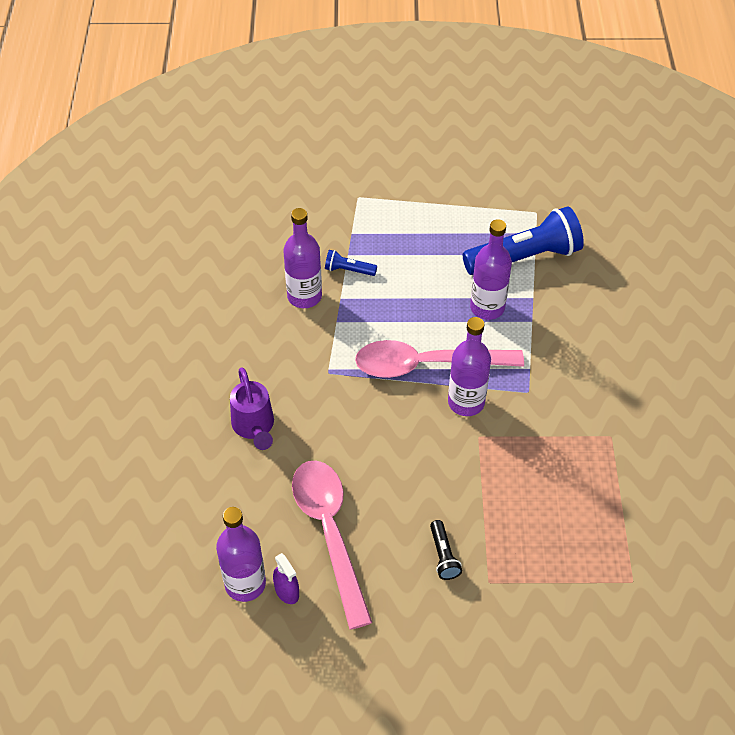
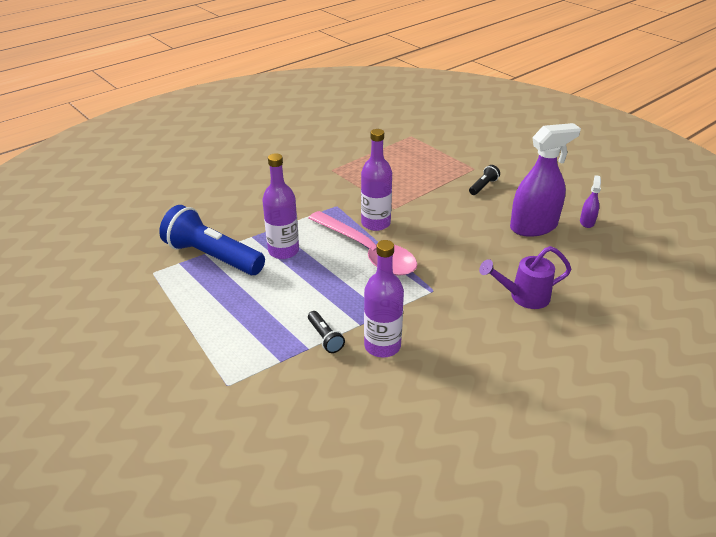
camera: 130 degrees left, 15 degrees down
purple bottle [216,507,266,602] -> none
purple watering can [230,367,274,450] -> purple watering can turned 135 degrees counterclockwise [479,246,571,309]
pink spoon [292,461,372,629] -> purple spray bottle [510,123,581,237]
blue flashlight [325,250,377,276] -> black flashlight [308,311,345,353]

